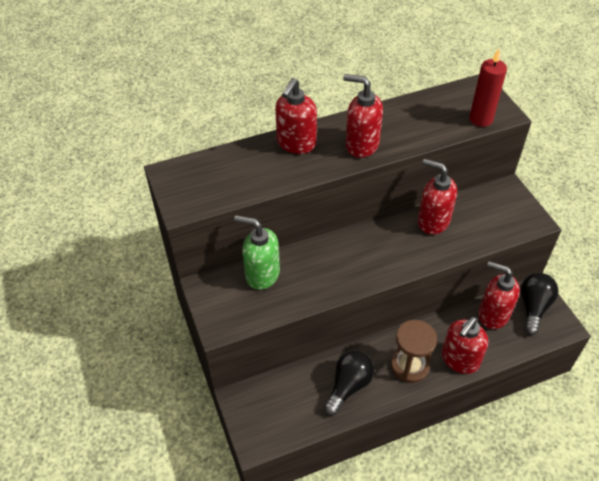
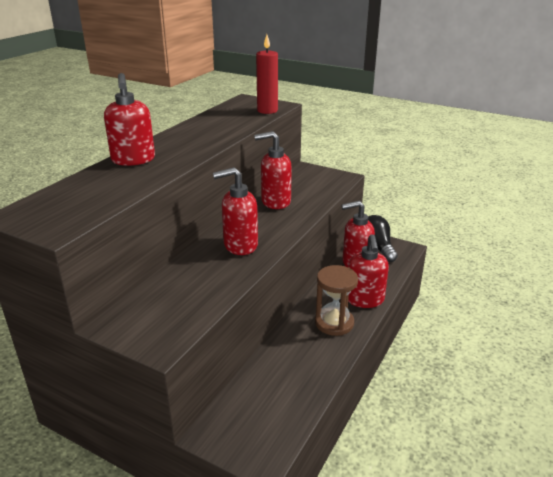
camera: 40 degrees left, 20 degrees down
green soap dispenser [234,215,280,290] -> none
black light bulb [324,350,375,416] -> none
red soap dispenser [343,74,383,158] -> red soap dispenser moved to [213,167,258,255]

